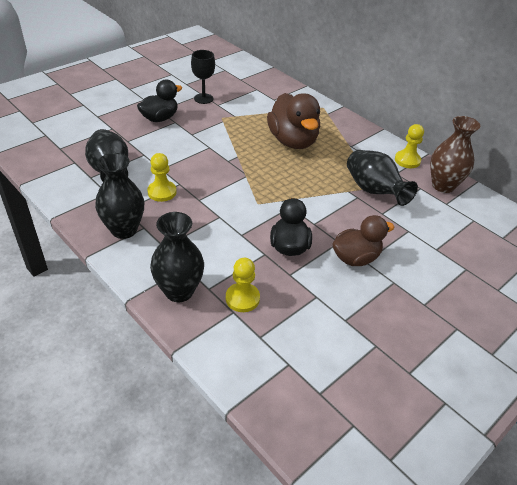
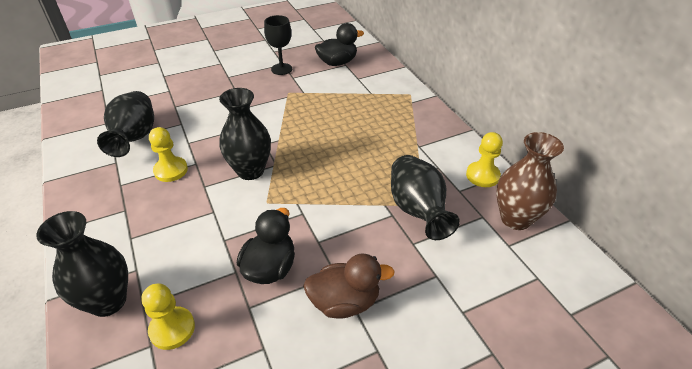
camera: 20 degrees right, 0 degrees up
black vase [95,153,144,239] -> black vase moved to [219,88,271,180]
black duck [137,80,182,122] -> black duck moved to [315,23,364,66]
brown duck [267,93,320,149] -> none

